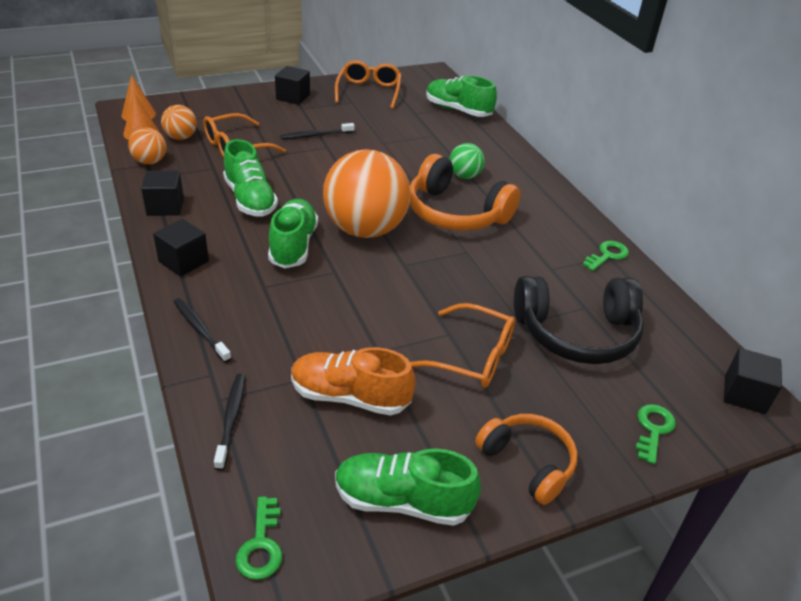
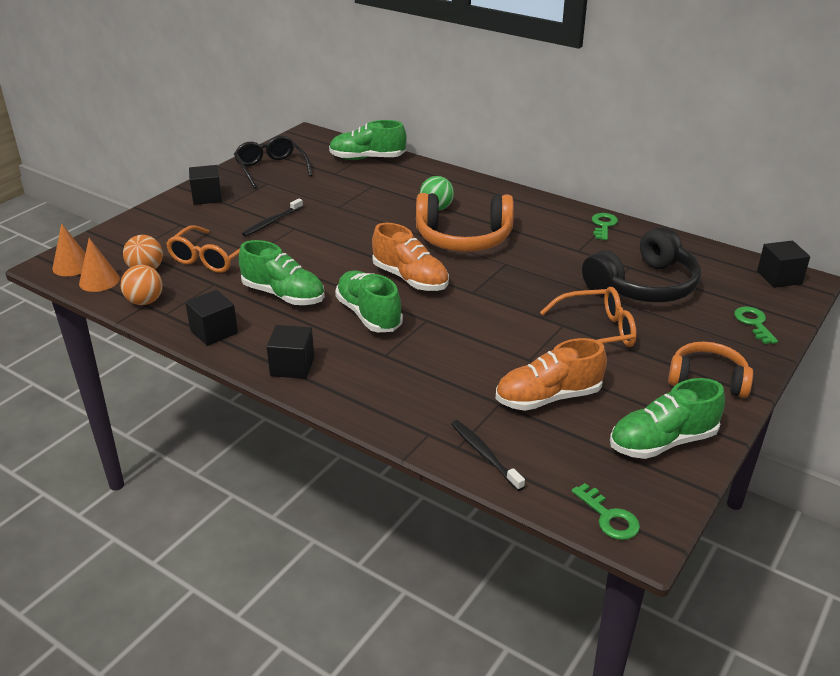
camera: 30 degrees left, 5 degrees down
black toothbrush [174,298,232,363] -> none
orange ball [323,149,411,238] -> orange shoe [372,223,449,291]
orange glasses [335,60,401,109] -> black glasses [234,136,312,189]

